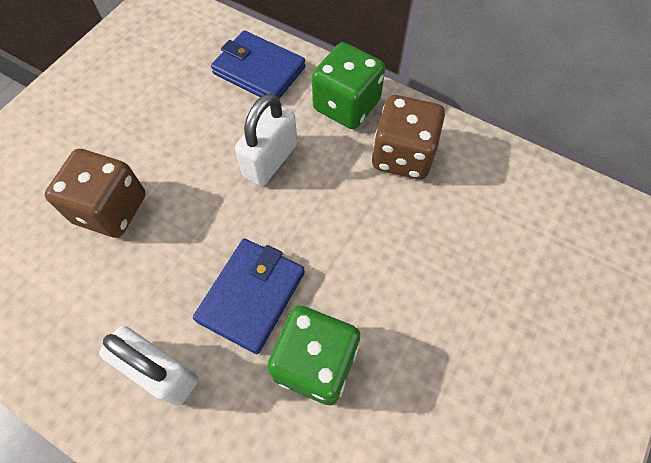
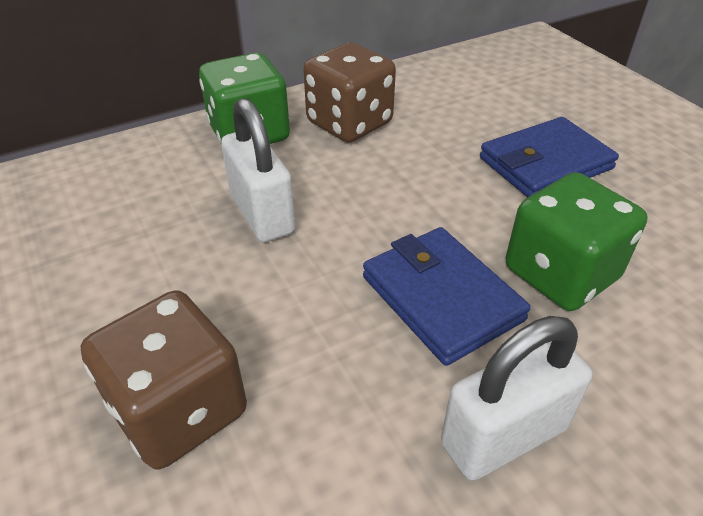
camera: 60 degrees left, 20 degrees down
blue wallet [211,30,306,99] -> blue wallet moved to [480,117,619,197]

